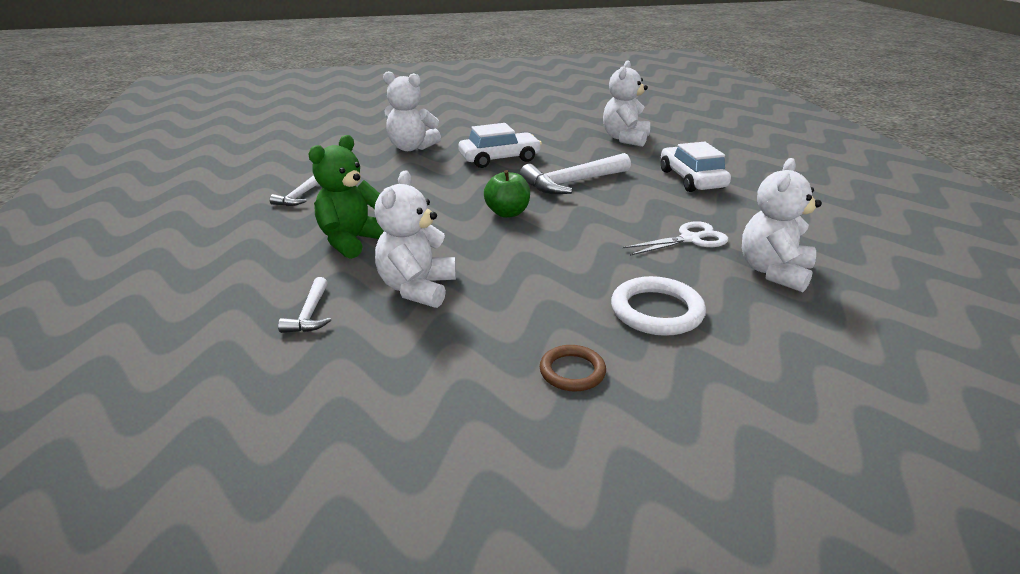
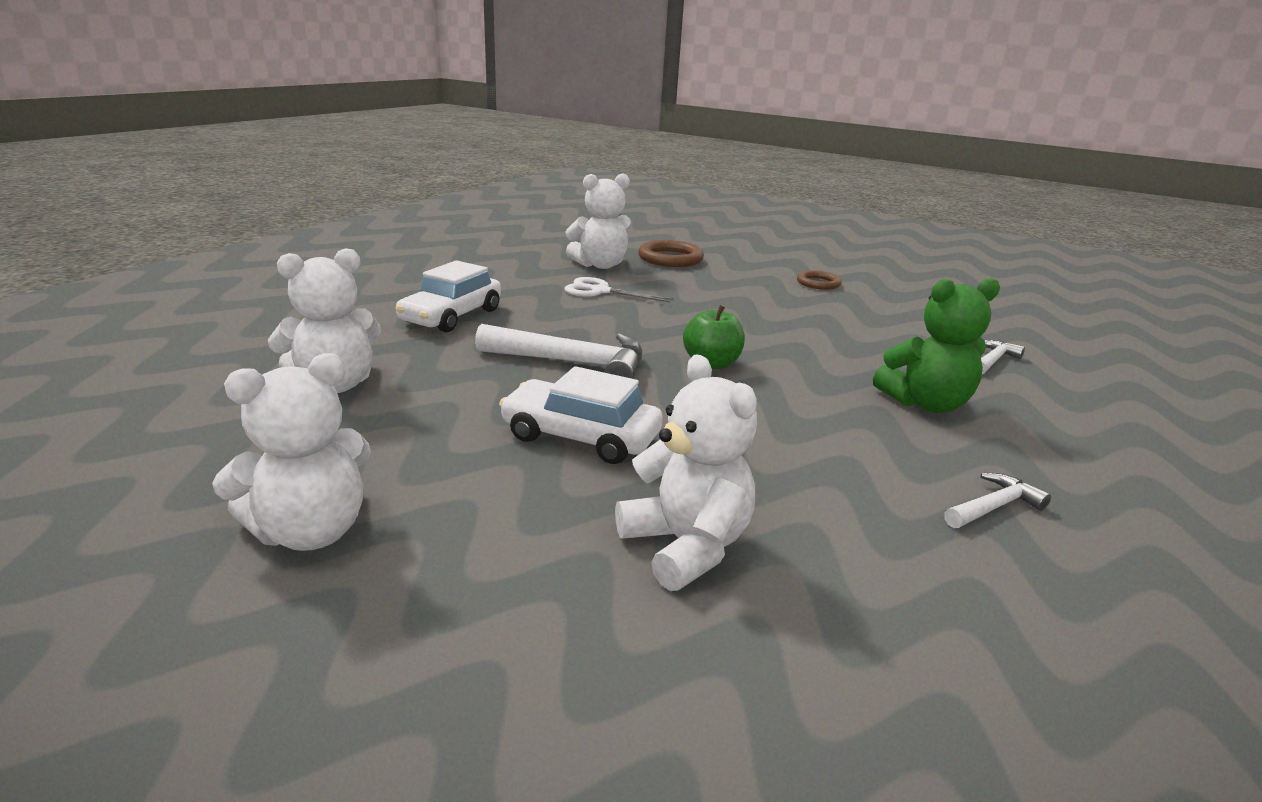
camera: 140 degrees left, 5 degrees down
white teddy bear [375,170,456,308] -> white teddy bear moved to [212,353,371,551]
white ring [611,276,706,336] -> none
none -> brown ring [638,240,704,267]

